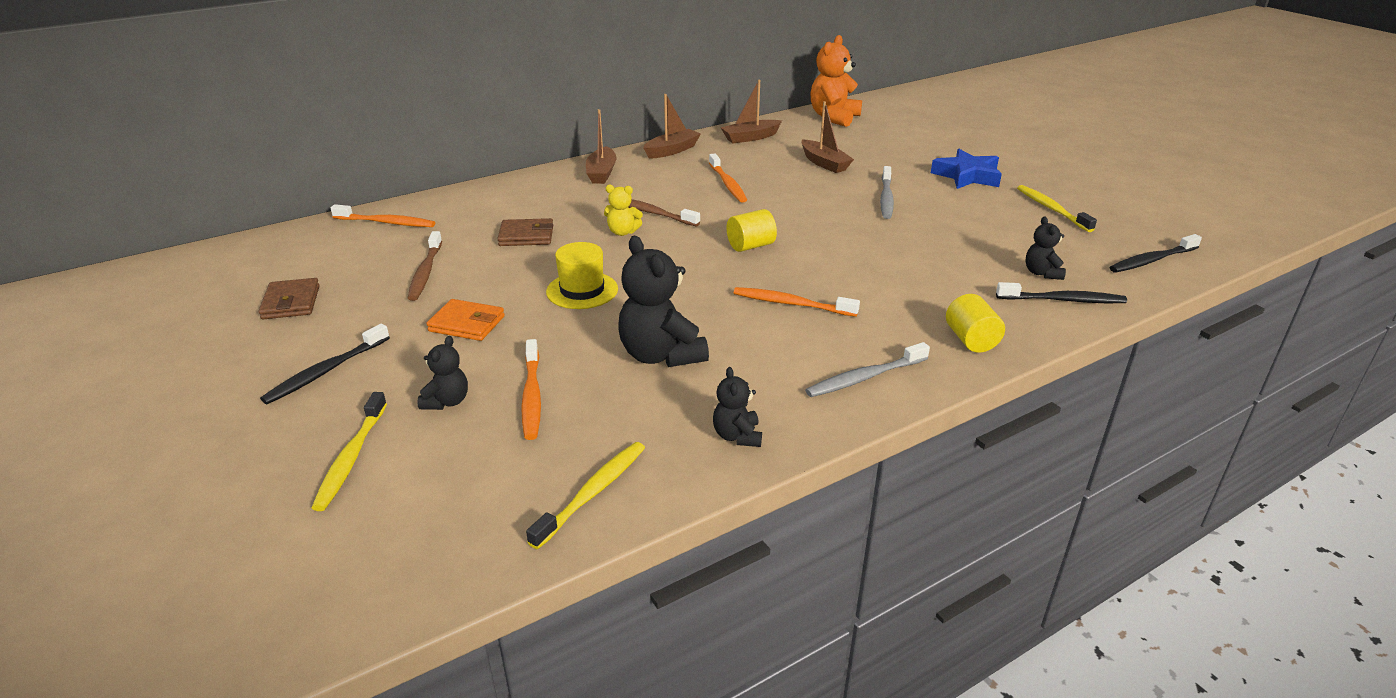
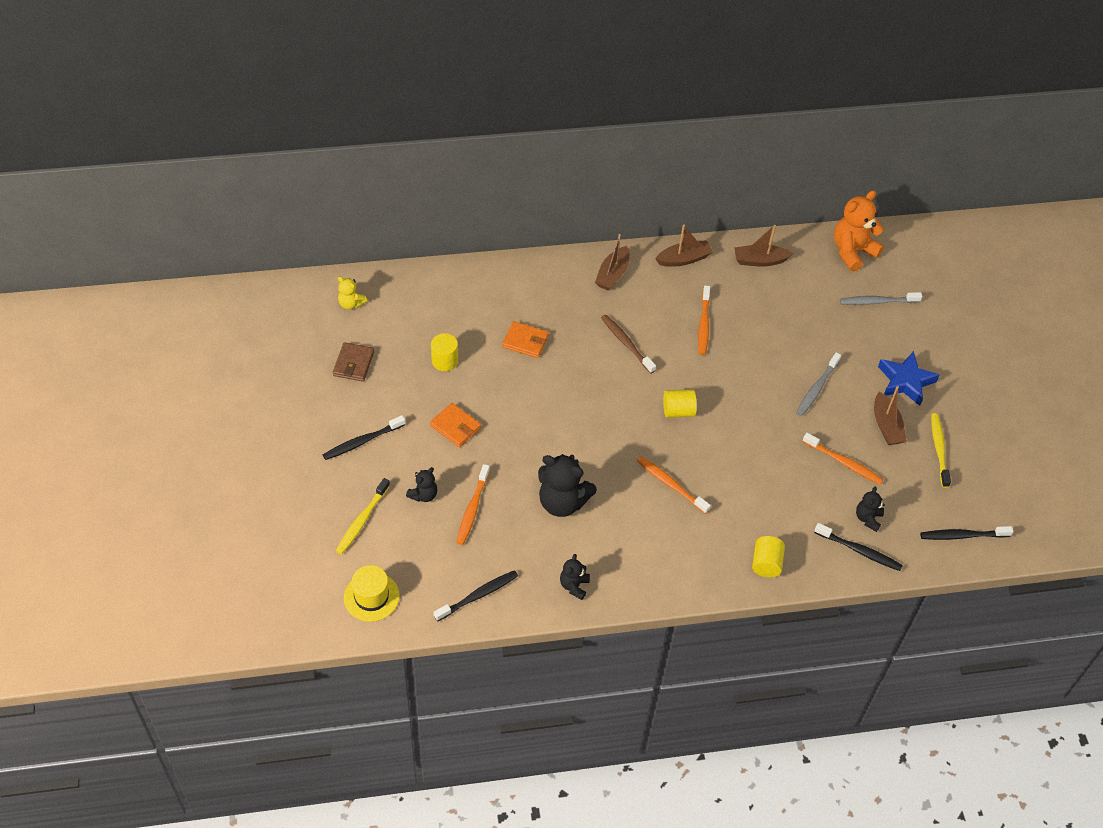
camera: 20 degrees right, 20 degrees up
orange toothbrush [331,204,435,227] -> orange toothbrush moved to [802,433,883,485]
brown toothbrush [408,231,442,301] -> yellow cylinder [431,333,458,371]
brown wallet [497,218,553,246] -> orange wallet [502,321,549,358]
yellow toothbrush [526,442,645,549] -> black toothbrush [433,570,518,622]
yellow hat [546,242,618,309] -> yellow hat moved to [344,565,400,622]
yellow teddy bear [604,185,643,236] -> yellow teddy bear moved to [338,276,368,309]
black teddy bear [618,236,709,367] -> black teddy bear turned 60 degrees counterclockwise [538,454,597,517]
brown boat [801,101,854,173] -> brown boat moved to [874,386,907,445]
grey toothbrush [805,342,930,397] -> grey toothbrush moved to [840,292,922,305]

